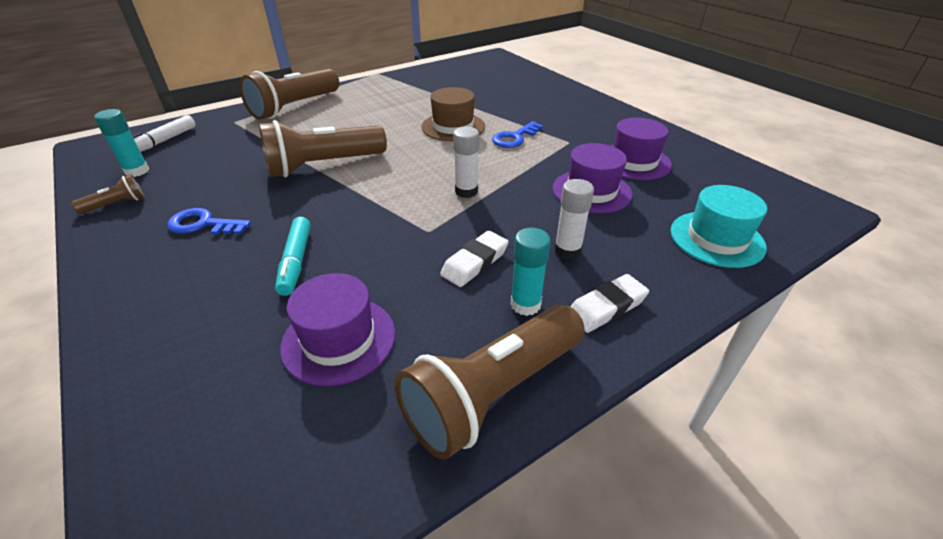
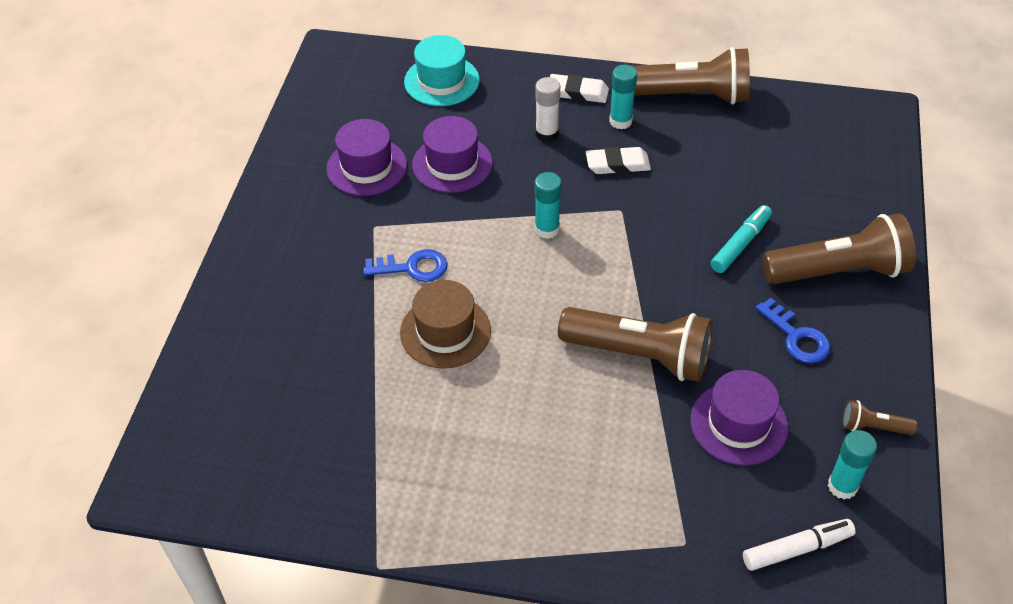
camera: 135 degrees left, 10 degrees up
brown flashlight [239,69,339,120] -> brown flashlight moved to [763,213,916,284]
purple hat [280,273,395,386] -> purple hat moved to [690,370,788,466]
white glue stick [453,127,479,198] -> turquoise glue stick [535,172,562,239]

